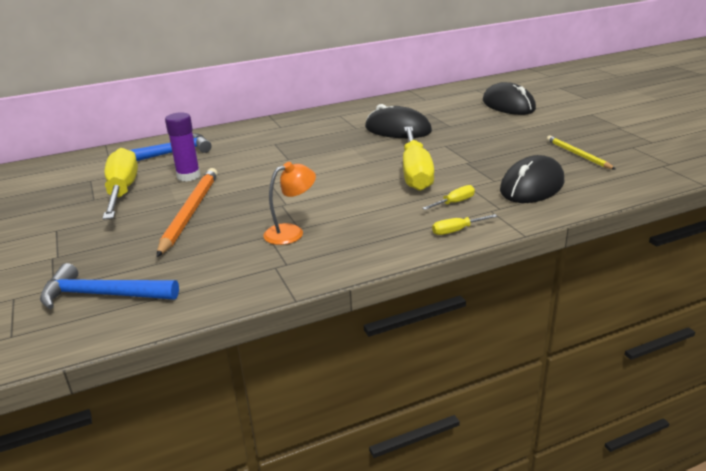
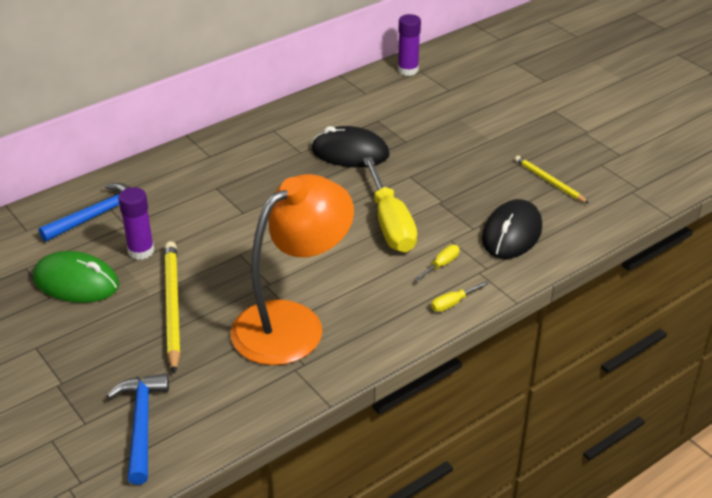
camera: 15 degrees left, 10 degrees up
blue hammer [40,263,179,309] -> blue hammer turned 90 degrees clockwise [107,373,169,485]
yellow screwdriver [102,148,138,220] -> green mouse [33,251,119,303]
orange pencil [157,168,218,257] -> yellow pencil [164,241,180,374]
orange lamp [263,162,316,245] -> orange lamp [231,174,354,365], size x2.28
black mouse [483,82,536,115] -> none
none -> purple glue stick [398,14,421,76]

